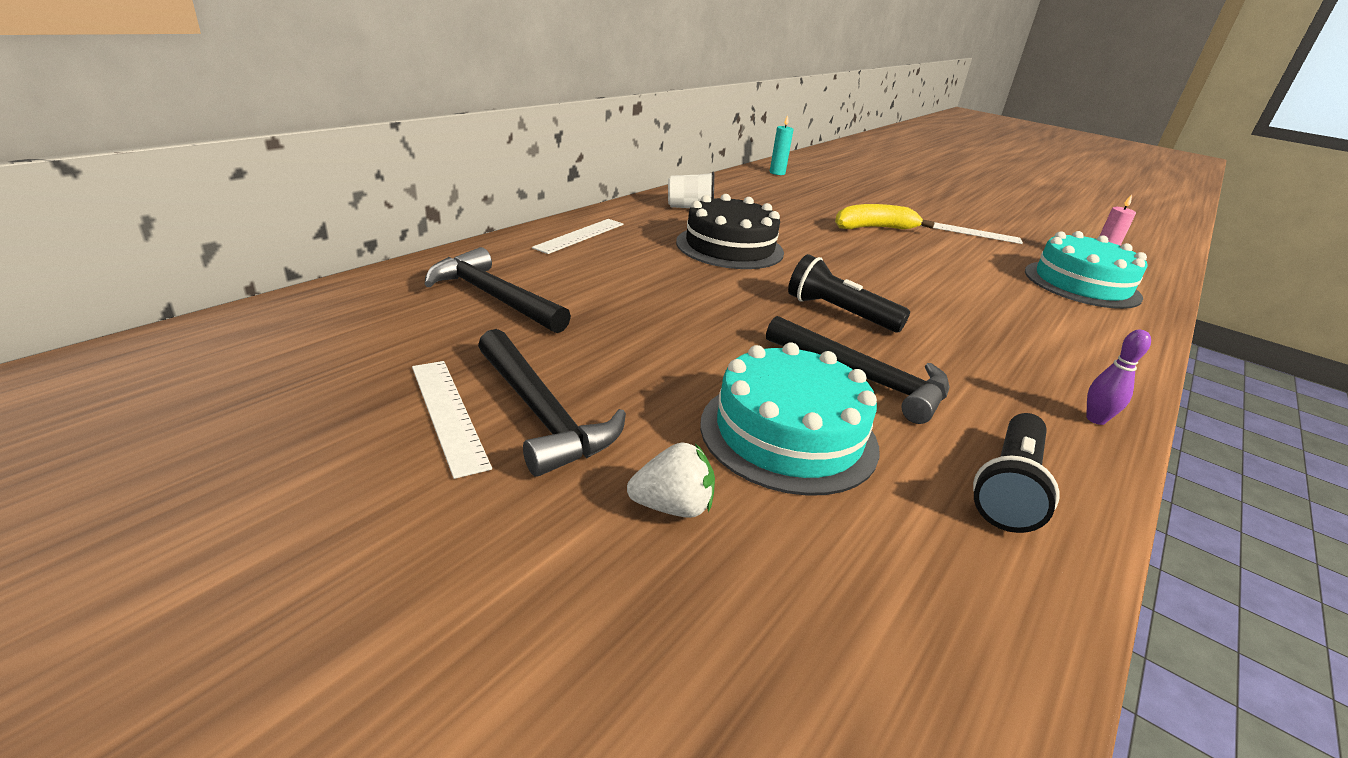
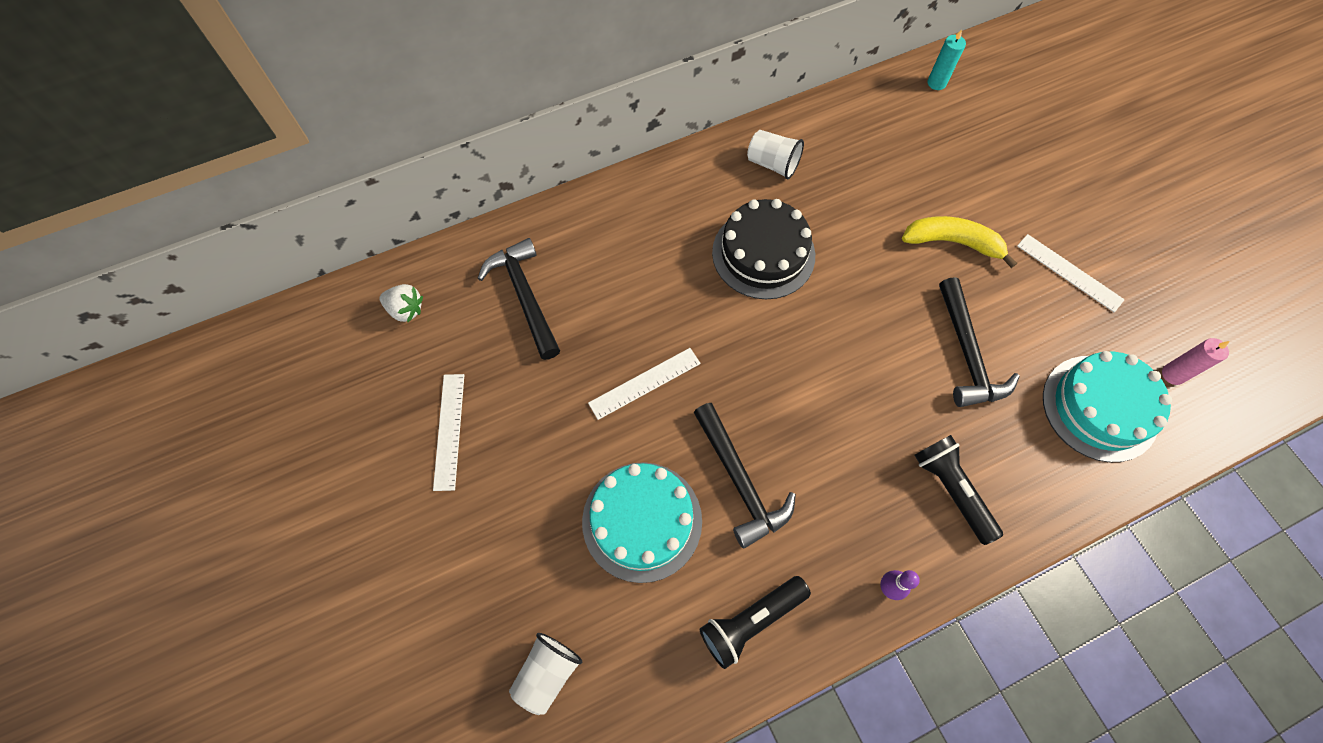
camera: 30 degrees right, 35 degrees up
black hammer [478,329,626,477] -> black hammer moved to [939,277,1020,407]
white ruler [532,219,624,254] -> white ruler moved to [588,348,701,420]
white strawberry [627,442,715,518] -> white strawberry moved to [379,284,423,322]
black flashlight [788,254,910,332] -> black flashlight moved to [914,435,1003,545]
none -> white cup [509,633,582,715]

